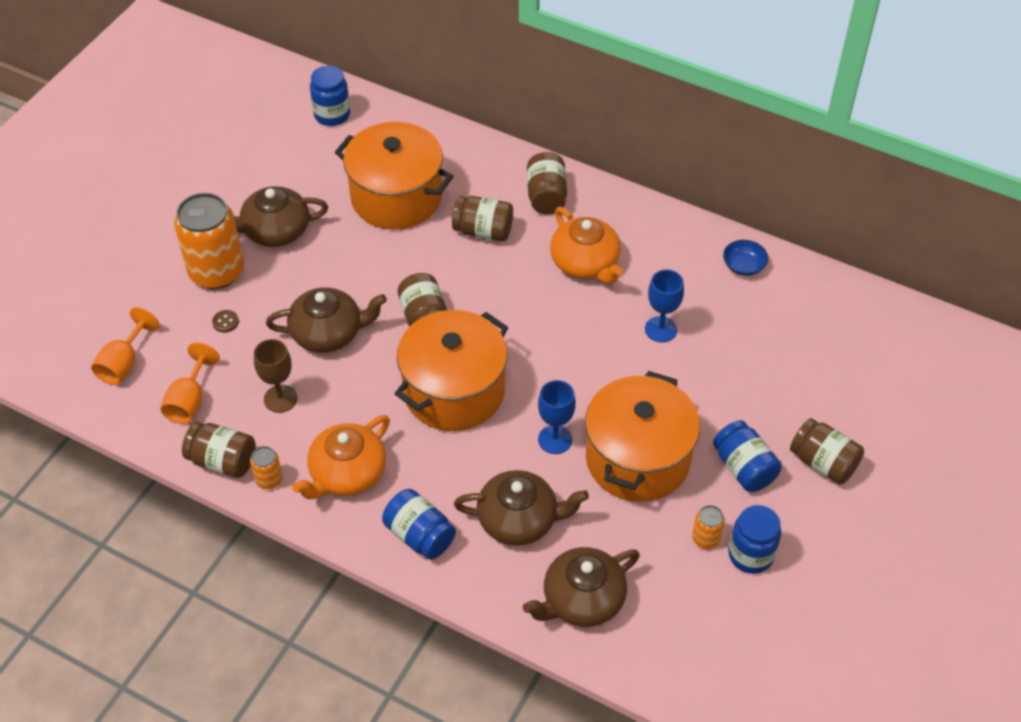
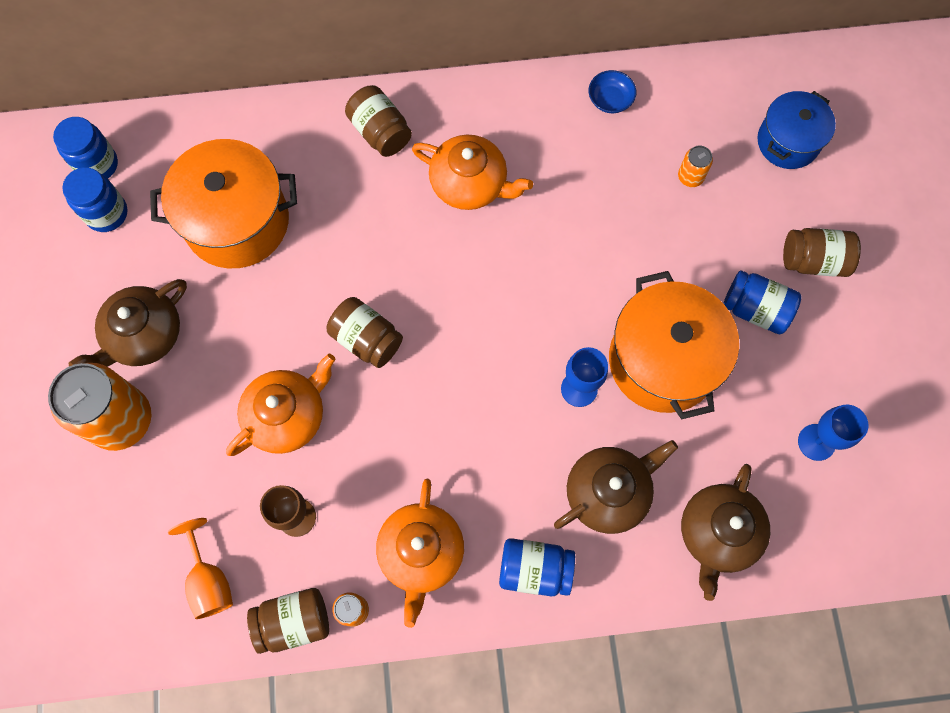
camera: 35 degrees left, 20 degrees up
orange goblet [91,307,160,385] -> none
brown button [212,310,239,333] -> none
brown teapot [266,287,387,353] -> orange teapot [226,353,336,456]
orange pot [395,310,509,431] -> none
brown jar [452,196,513,241] -> none
blue goblet [645,269,684,343] -> blue goblet moved to [798,404,869,461]
orange can [692,505,725,549] -> orange can moved to [678,146,713,187]
blue jar [729,505,781,574] -> blue jar moved to [62,167,128,232]
none -> blue pot [757,91,836,169]

